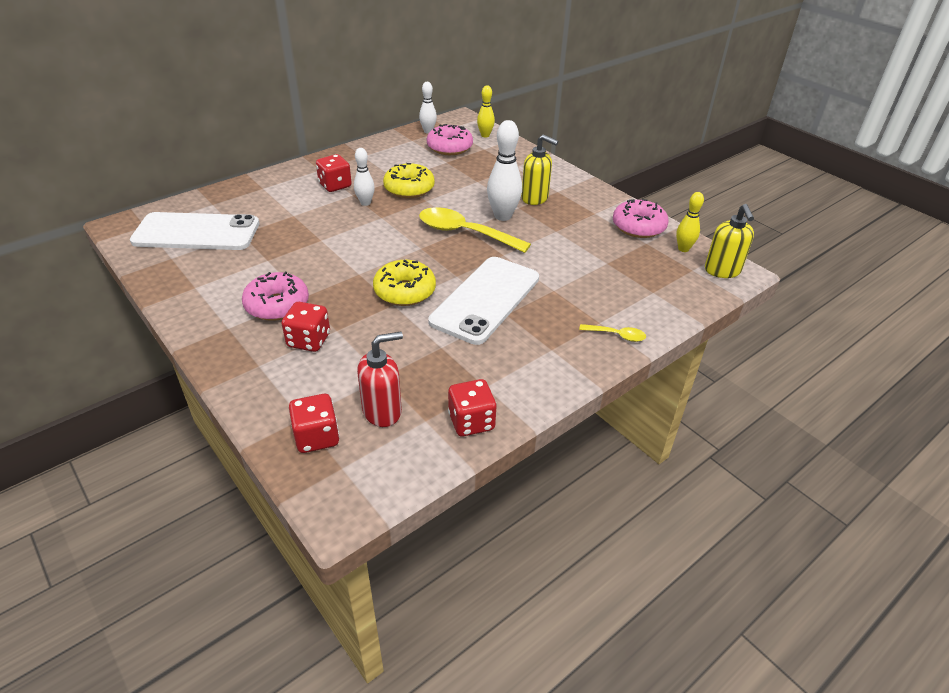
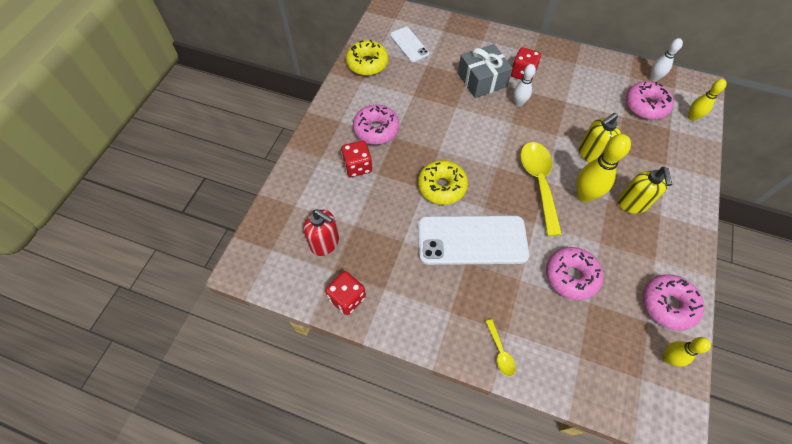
camera: 60 degrees right, 20 degrees up
white phone [130,212,260,250] -> white phone [390,27,429,62], size x0.54
red dice [289,394,339,453] -> none
yellow donut [383,163,435,198] -> yellow donut moved to [346,40,388,76]
white bowling pin [487,120,522,221] -> yellow bowling pin [577,134,631,202]
yellow soap dispenser [705,204,754,278] -> yellow soap dispenser moved to [579,113,621,163]
none -> grey gift [458,44,513,98]
none -> pink donut [546,247,603,300]

